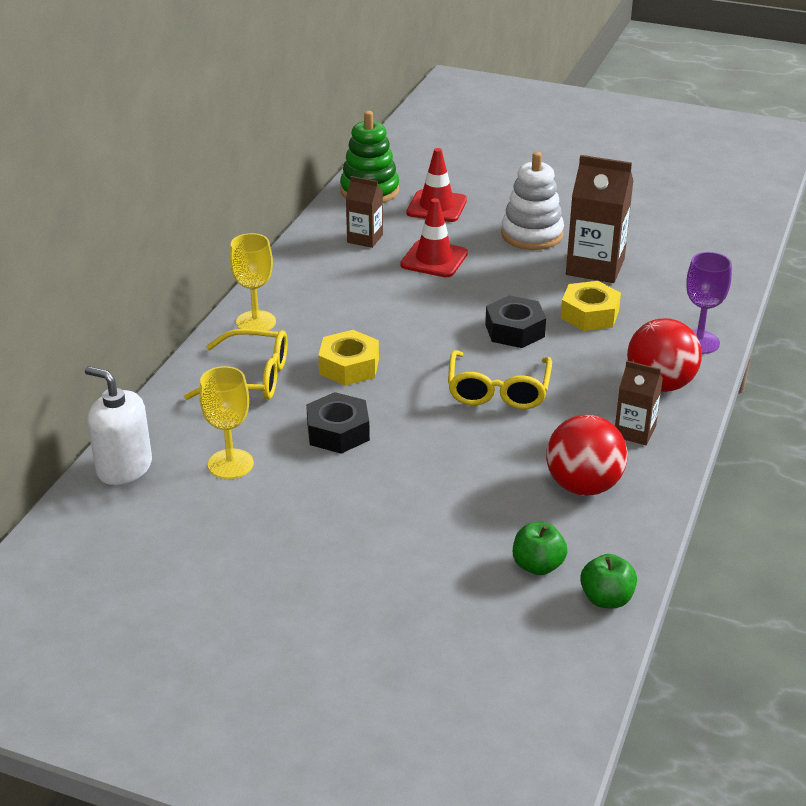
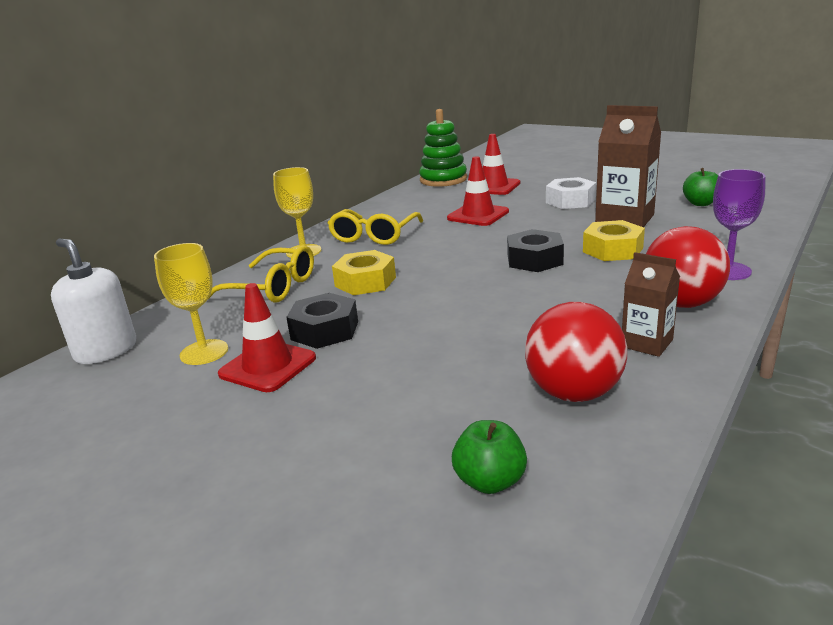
camera: 15 degrees right, 10 degrees down
brown carton [346,176,383,248] -> none
yellow glasses [448,350,552,409] -> yellow glasses moved to [328,209,423,245]
white stacking toy [501,152,564,250] -> white nut [546,177,596,209]
green apple [580,554,637,608] -> green apple moved to [683,168,718,206]
none -> red traffic cone [218,283,316,392]

